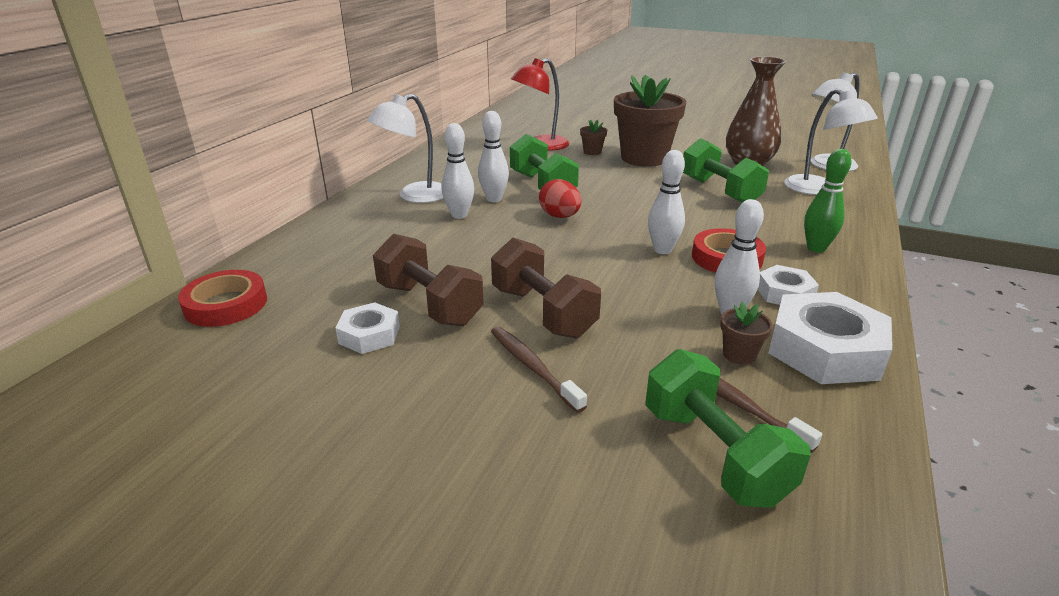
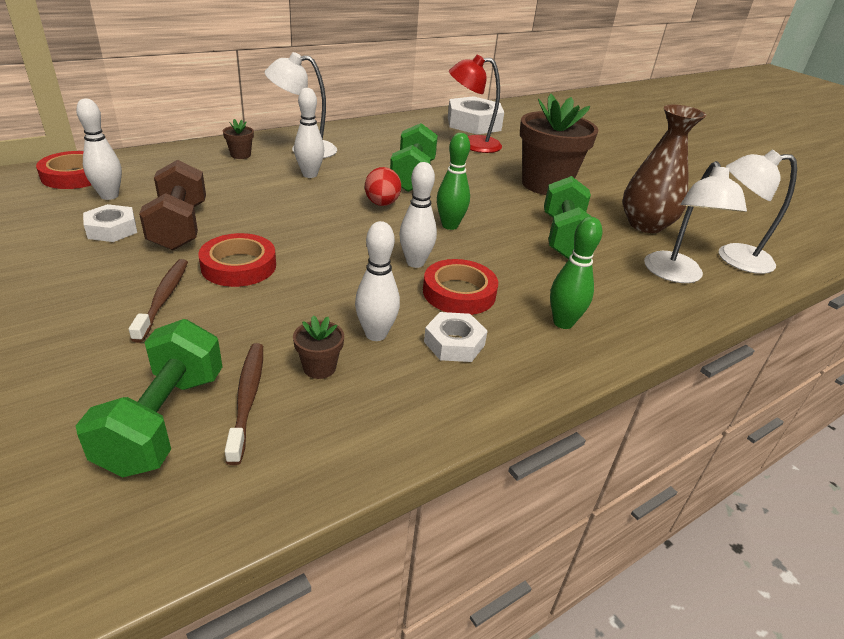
camera: 30 degrees right, 5 degrees up
white bowling pin [478,111,509,202] -> white bowling pin moved to [76,99,122,200]
brown dumbbell [491,238,601,338] -> red tape [198,233,276,287]
brown flower pot [580,120,607,155] -> brown flower pot moved to [223,119,254,159]
white nut [769,292,892,384] -> white nut moved to [448,96,504,135]
none -> green bowling pin [437,133,470,230]

